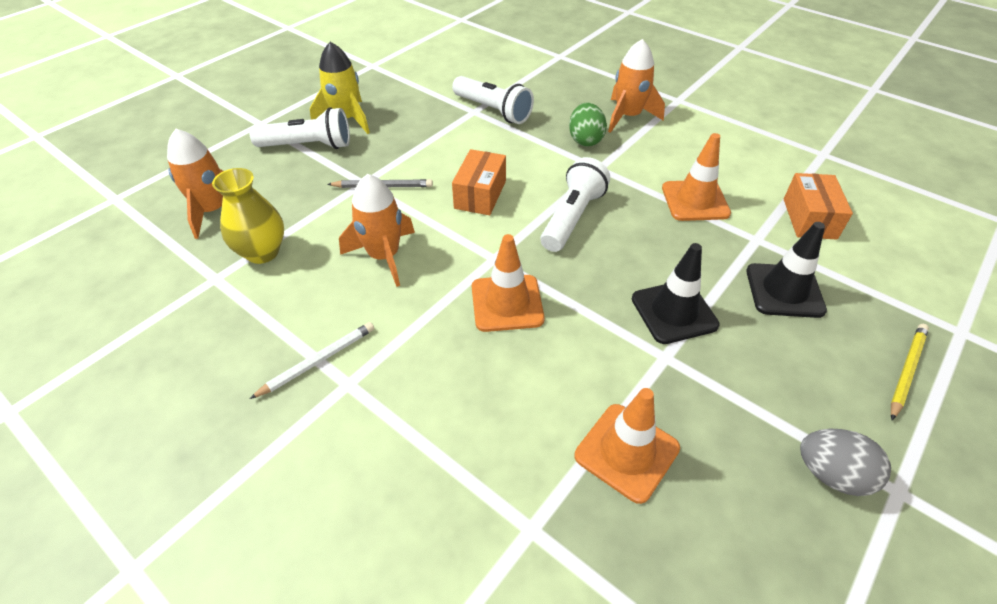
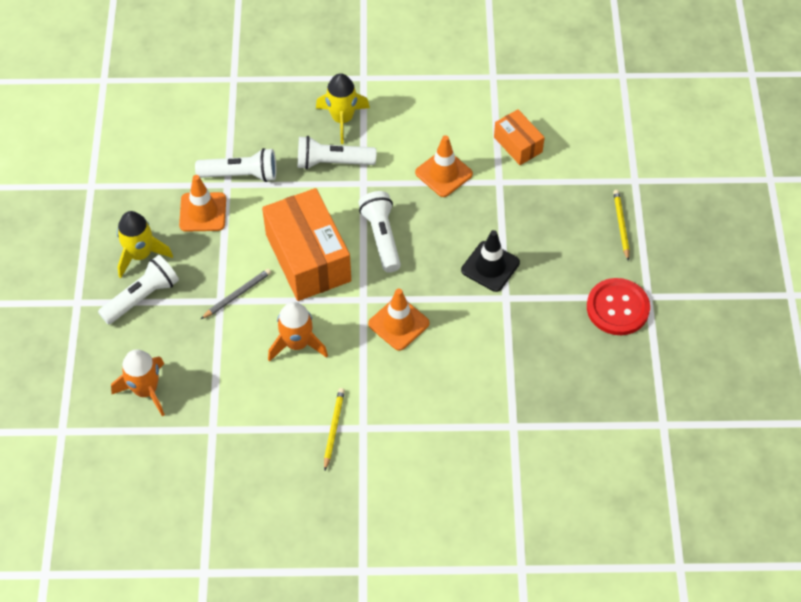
camera: 40 degrees left, 10 degrees up
yellow vase [212,168,284,264] -> none
white pencil [250,322,374,399] -> yellow pencil [324,388,345,471]
orange box [452,149,506,215] -> orange box [262,188,351,301], size x1.91
green egg [569,103,607,147] -> white flashlight [298,136,376,170]
orange traffic cone [575,388,680,504] -> orange traffic cone moved to [179,175,226,231]
orange rocket [608,39,665,133] -> yellow rocket [316,73,370,144]
black traffic cone [746,222,827,318] -> none
grey egg [800,429,891,496] -> red button [587,278,650,335]

